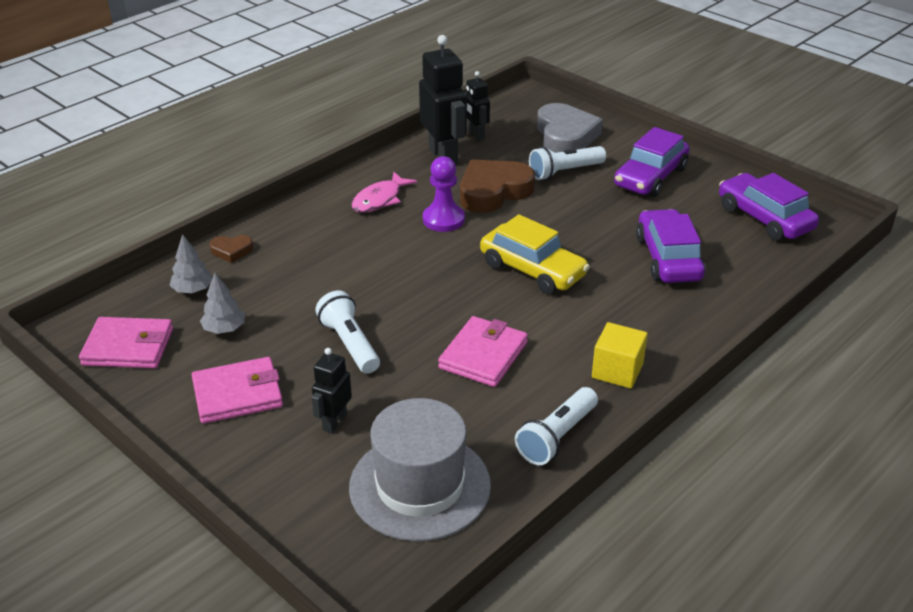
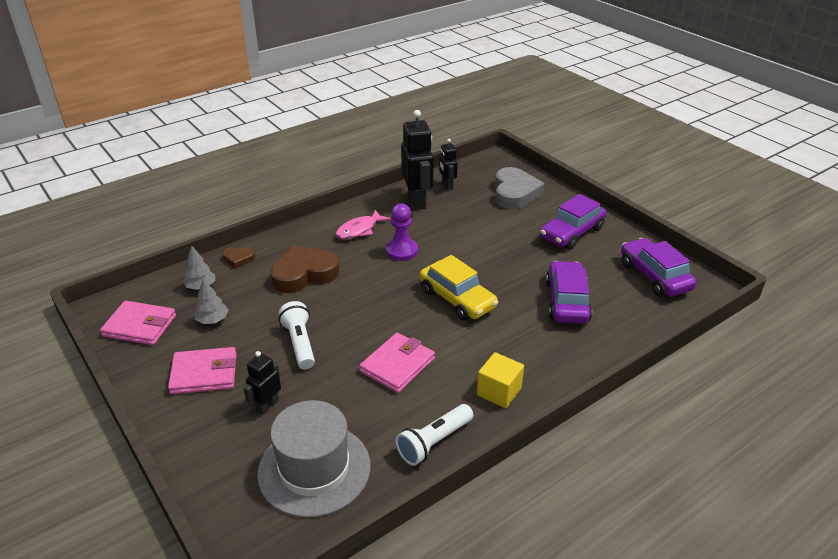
camera: 10 degrees right, 0 degrees up
brown heart [460,160,535,213] -> brown heart moved to [271,245,339,293]
white flashlight [529,146,606,180] -> none

